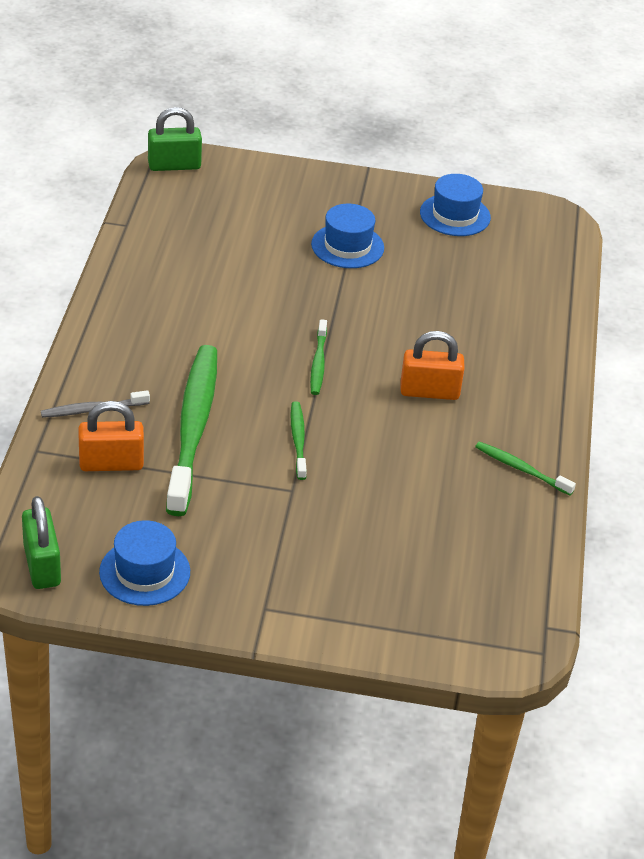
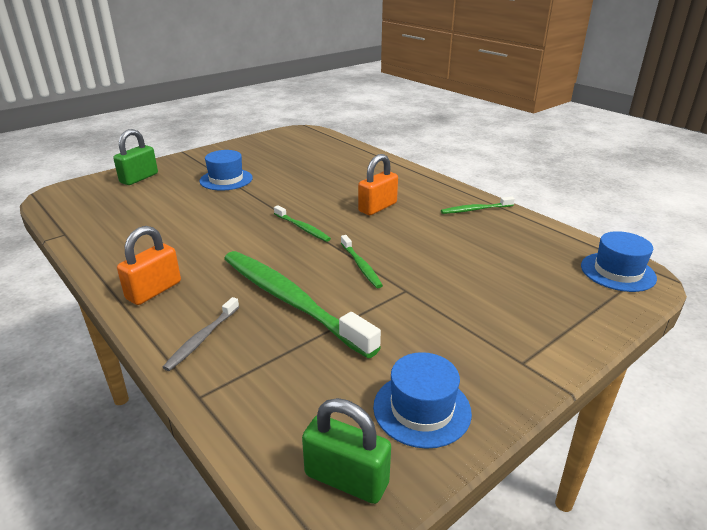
camera: 45 degrees left, 10 degrees down
orange padlock [79,401,144,471] -> orange padlock moved to [117,226,181,305]
green padlock [148,107,202,171] -> green padlock moved to [113,129,158,185]
green toothbrush [291,401,307,480] -> green toothbrush turned 150 degrees counterclockwise [341,235,383,288]
blue hat [420,174,491,236] -> blue hat moved to [581,231,657,292]

